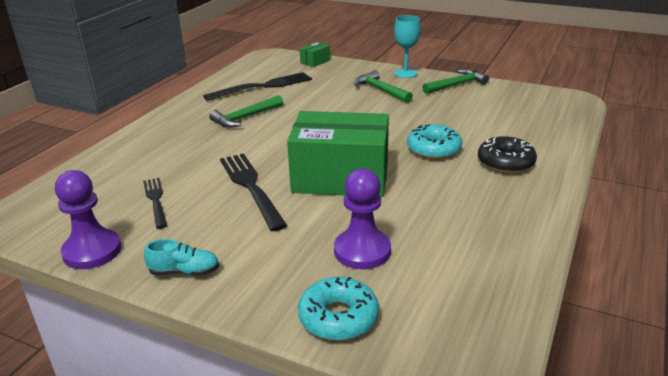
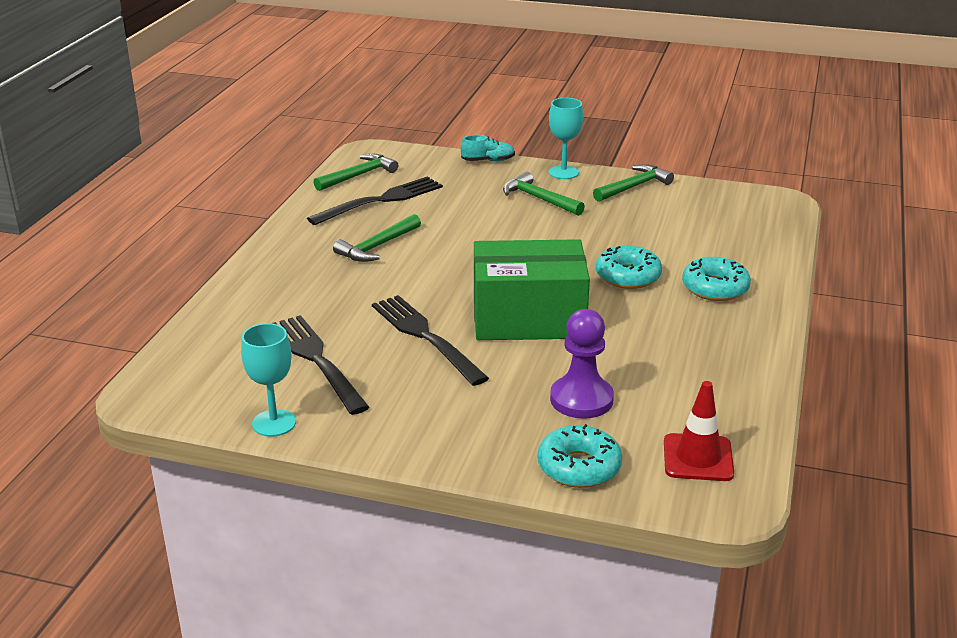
camera: 10 degrees left, 0 degrees up
purple pawn [55,170,121,269] -> turquoise goblet [241,323,296,437]
black fork [143,178,167,229] -> black fork [271,315,369,415], size x1.64
turquoise shoe [144,239,219,276] -> turquoise shoe moved to [461,135,515,161]
green box [300,42,330,67] -> none
black donut [478,136,537,174] -> turquoise donut [682,257,751,301]
none -> green hammer [313,154,398,191]
none -> red traffic cone [664,381,734,481]

